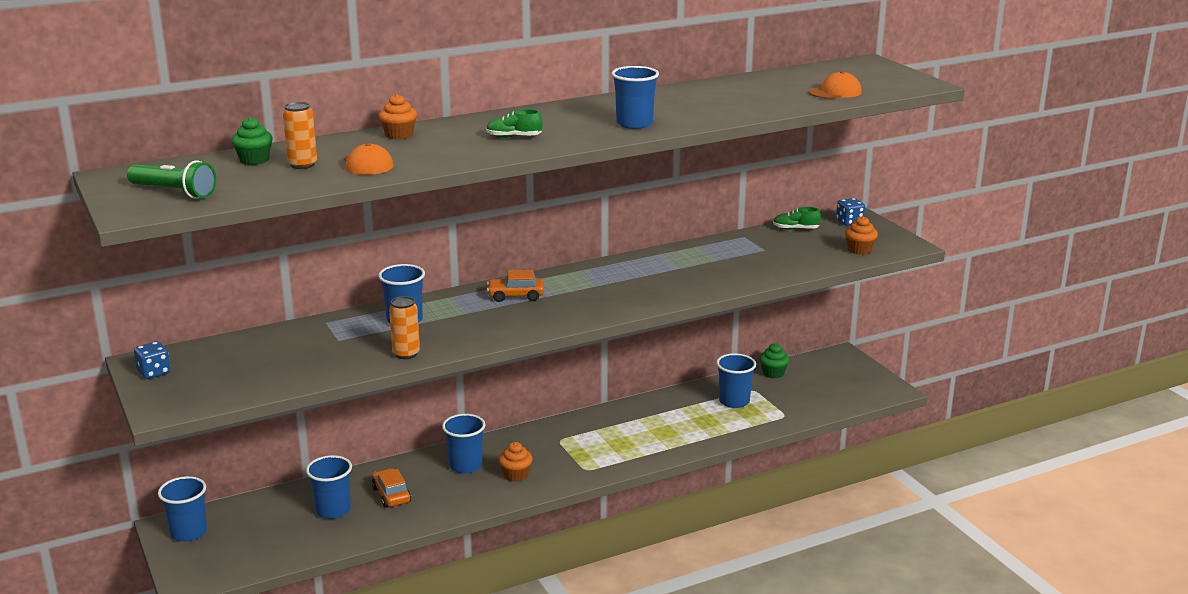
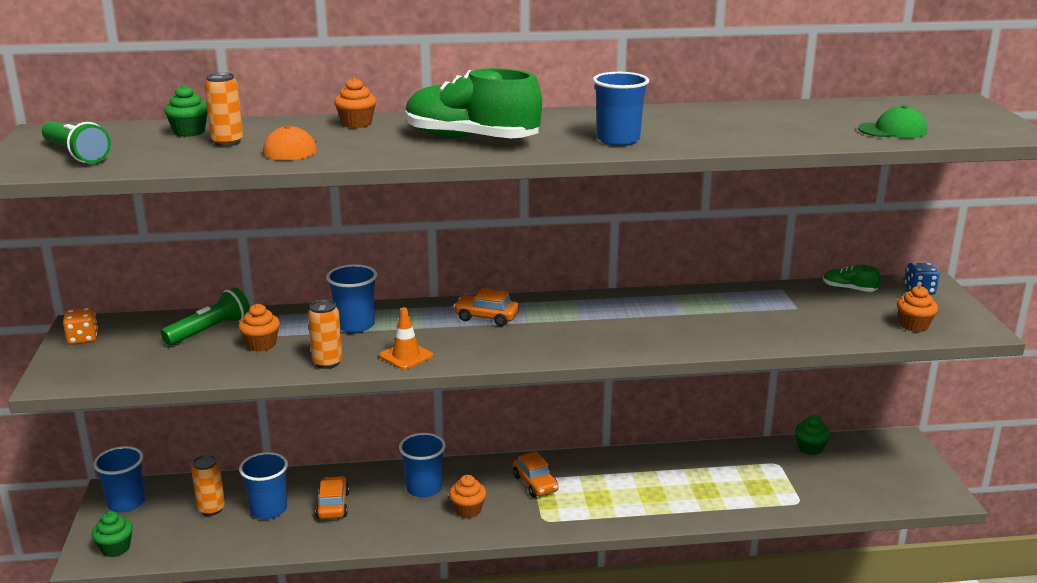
camera: 20 degrees right, 0 degrees up
blue dice [134,341,171,379] -> orange dice [63,307,98,345]
green shoe [486,109,543,138] -> green shoe [406,68,542,138], size x2.27
blue cup [716,353,756,408] -> none
orange cap [809,71,862,99] -> green cap [858,105,927,138]
none -> green cupcake [92,511,133,557]
none -> green flashlight [161,287,250,346]
none -> orange can [191,455,225,516]
none -> orange cupcake [238,304,280,352]
none -> orange traffic cone [379,307,433,370]
none -> orange car [513,451,559,497]

